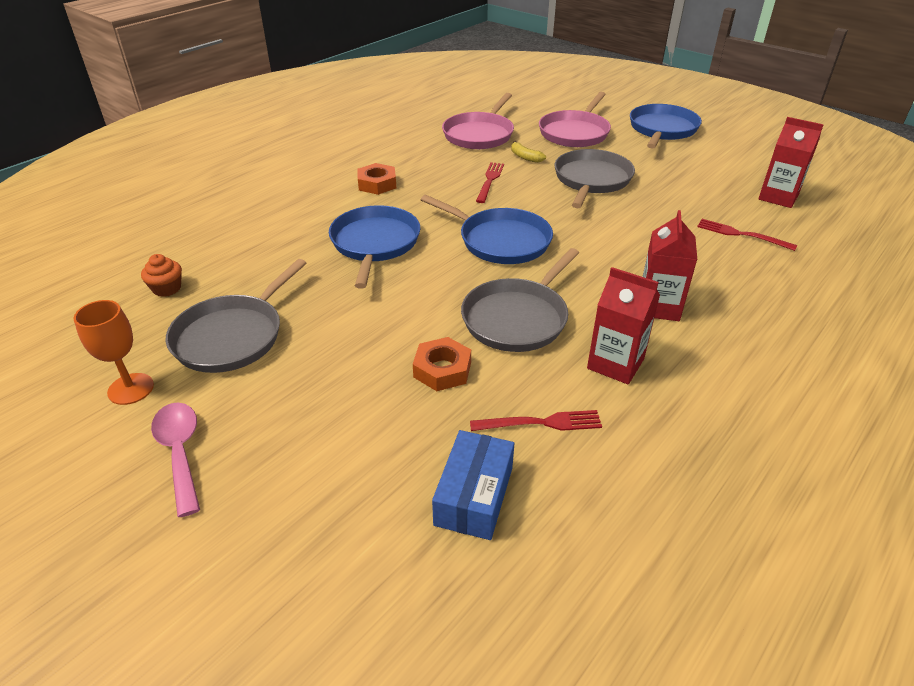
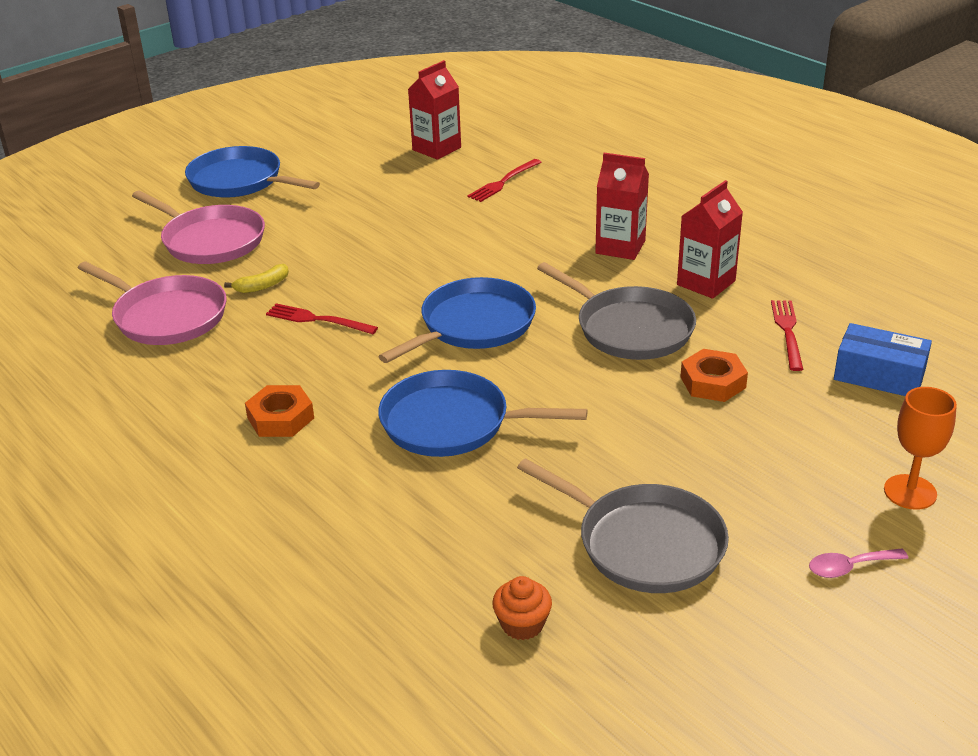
camera: 80 degrees left, 5 degrees down
orange goblet [74,300,154,405] -> orange goblet moved to [884,387,957,510]
pink spoon [151,403,200,517] -> pink spoon [809,549,908,578], size x0.64
grey pan [555,149,635,208] -> none

